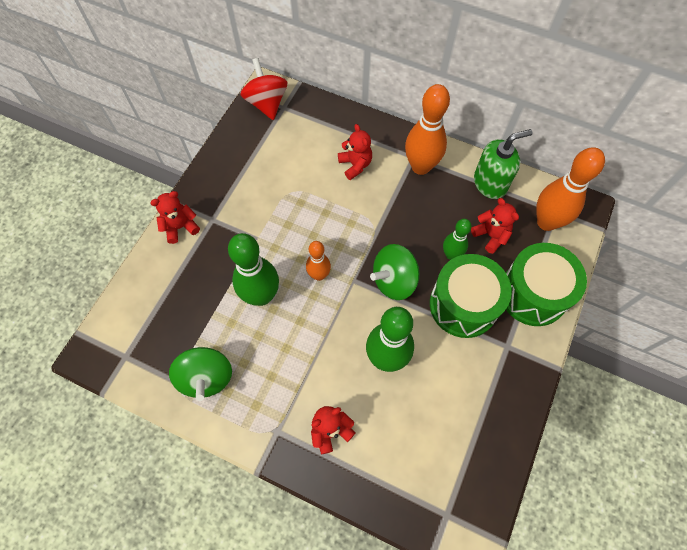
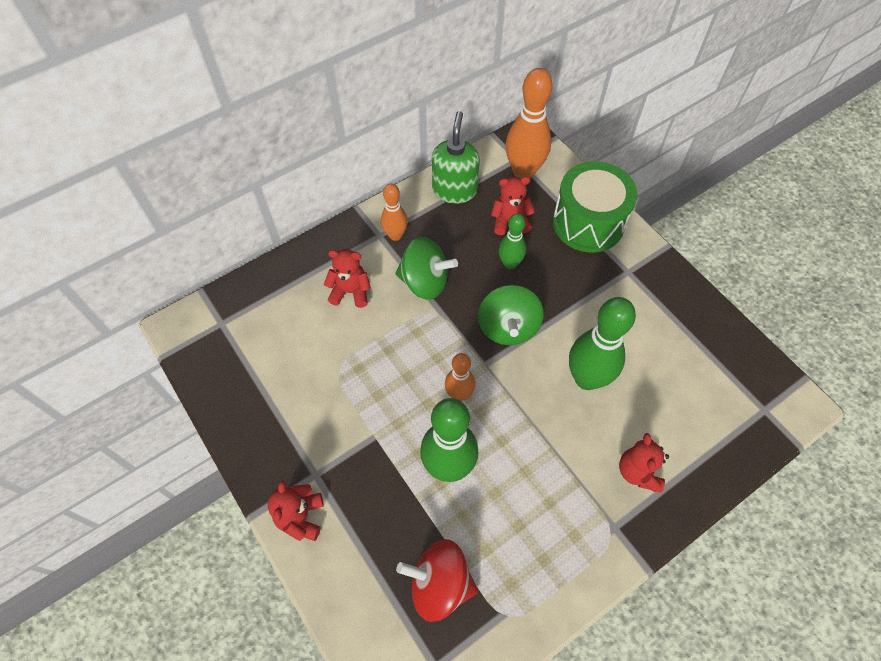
camera: 60 degrees left, 5 degrees down
green spinning top [169,347,232,401] -> green spinning top moved to [395,237,458,300]
red spinning top [241,58,287,120] -> red spinning top moved to [396,539,478,622]
orange bowling pin [405,84,450,175] -> orange bowling pin [381,183,408,241], size x0.57
green drum [430,254,512,338] -> none

